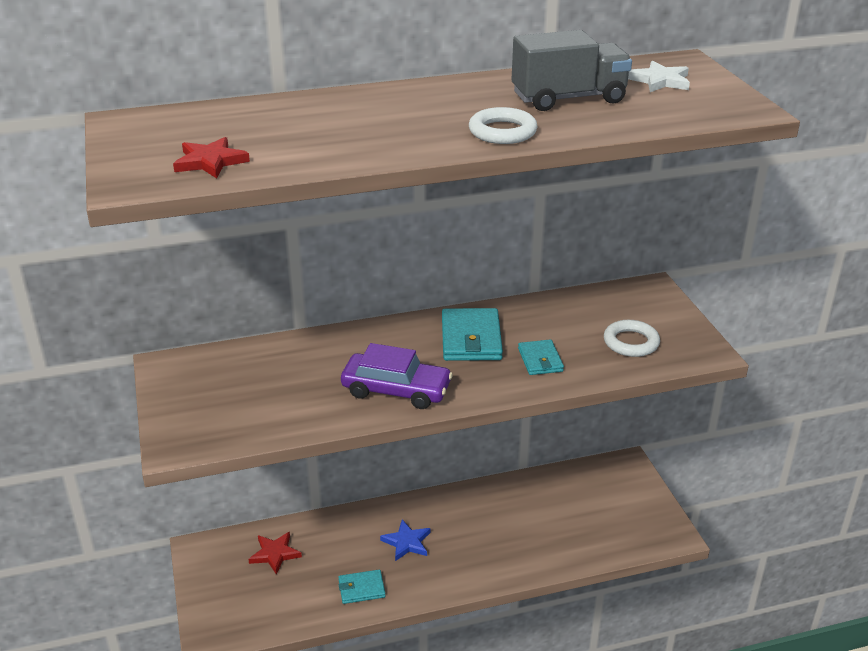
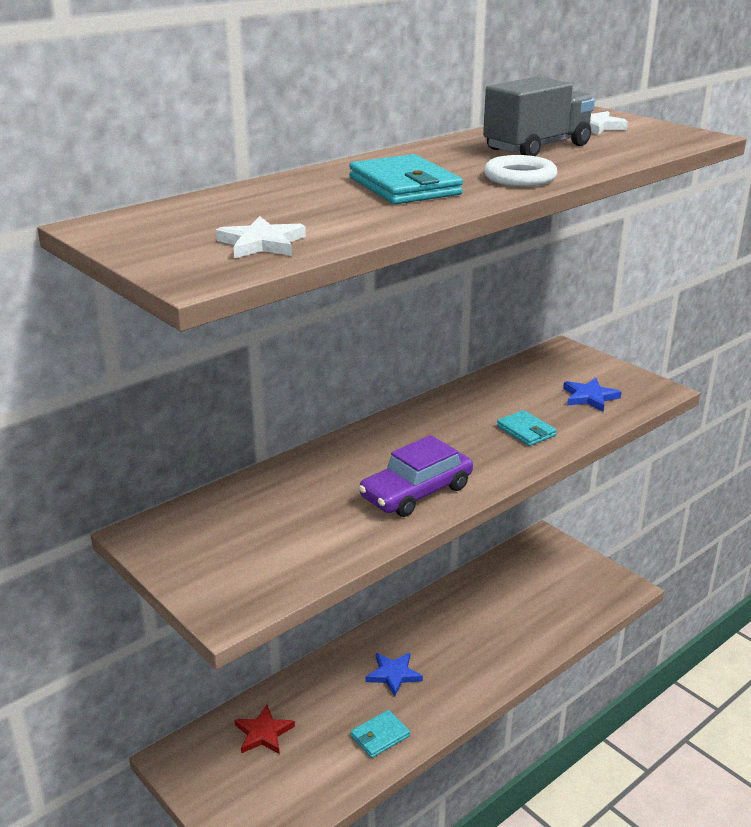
camera: 25 degrees left, 5 degrees down
red star [173,137,250,178] -> white star [216,216,306,258]
purple car [341,343,453,409] -> purple car turned 150 degrees clockwise [359,435,473,517]
turquoise wallet [442,308,503,361] -> turquoise wallet moved to [349,154,463,204]
white ring [604,320,660,357] -> blue star [563,378,622,412]

